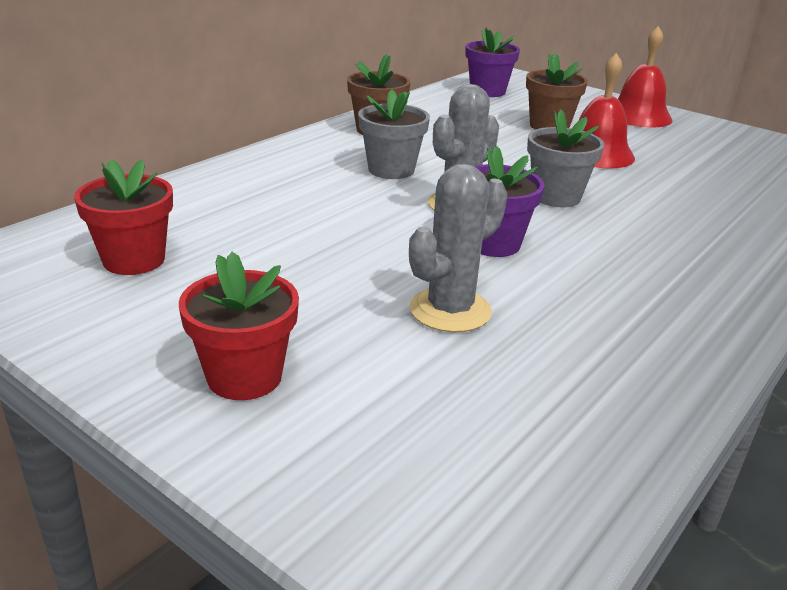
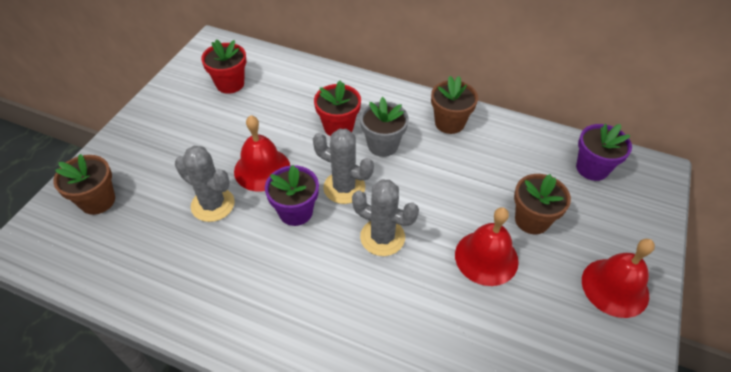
camera: 75 degrees right, 20 degrees up
red flower pot [179,252,299,400] -> red flower pot moved to [314,81,361,136]
grey flower pot [527,109,604,207] -> grey cactus [352,179,419,256]
none -> brown flower pot [53,154,115,215]
none -> red bell [234,115,290,192]

